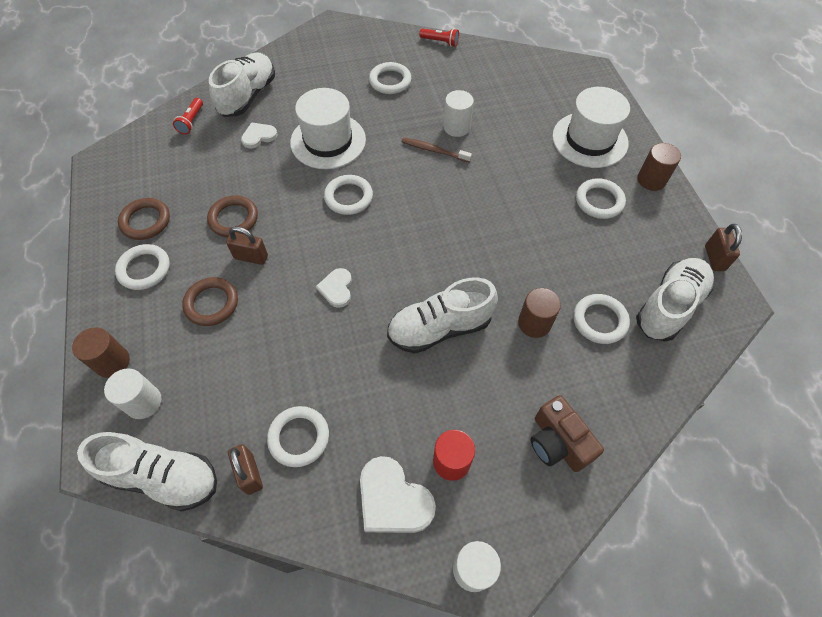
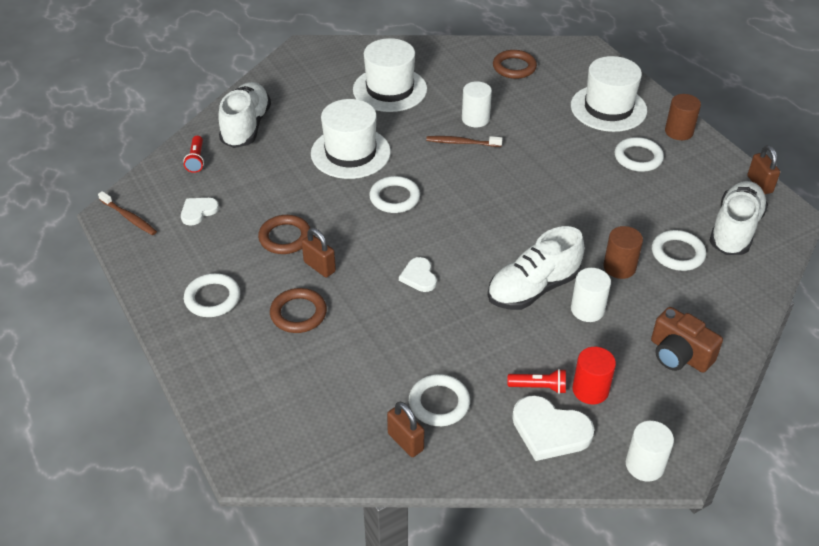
camera: 15 degrees left, 15 degrees down
brown cylinder [72,327,130,378] -> none
white shoe [77,432,217,512] -> none
white cylinder [104,369,161,419] -> white cylinder moved to [571,268,611,322]
brown ring [118,198,170,240] -> brown ring moved to [493,50,537,79]
brown padlock [226,226,268,265] -> brown padlock turned 45 degrees clockwise [302,228,336,277]
white heart [241,122,278,149] -> white heart moved to [181,198,219,226]
white ring [369,62,411,94] -> white hat [353,38,427,112]
red flashlight [419,28,459,47] -> red flashlight moved to [508,369,566,394]
none -> brown toothbrush [98,191,157,235]

